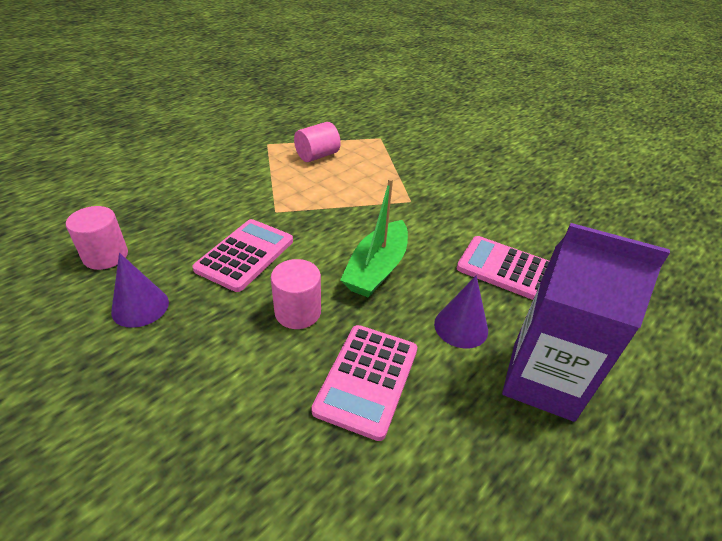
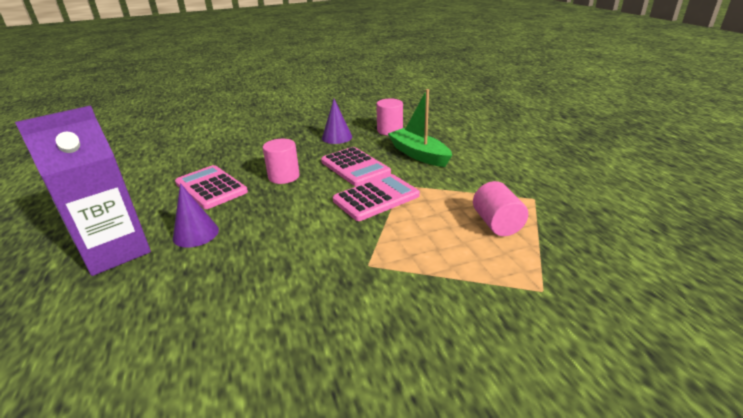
camera: 120 degrees right, 10 degrees down
green boat [340,178,408,298] -> green boat moved to [388,89,452,167]
pink calculator [457,236,549,300] -> pink calculator moved to [333,174,420,221]

